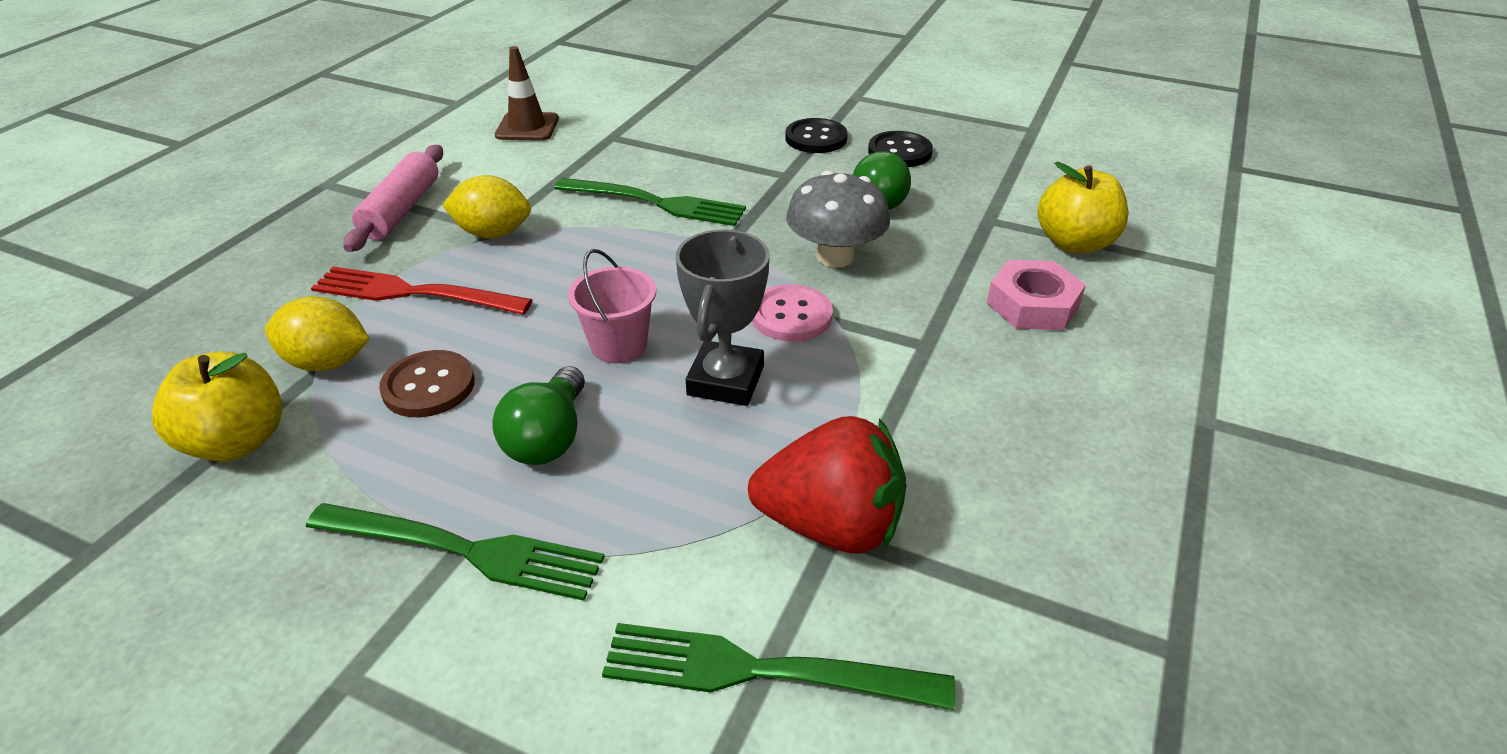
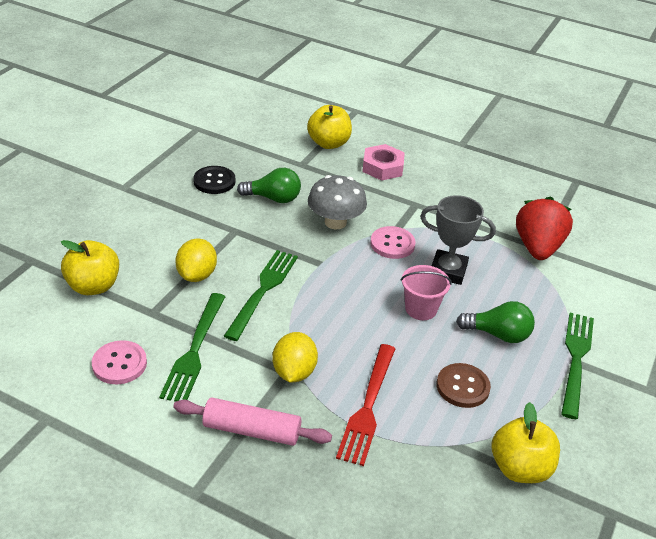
camera: 90 degrees left, 0 degrees up
yellow lemon [265,296,369,371] -> yellow lemon moved to [175,239,217,282]
brown traffic cone [495,46,559,141] -> pink button [92,340,147,384]
green fork [602,623,956,710] -> green fork moved to [159,293,226,402]
black button [785,118,848,153] -> none
none -> yellow apple [61,240,119,295]

